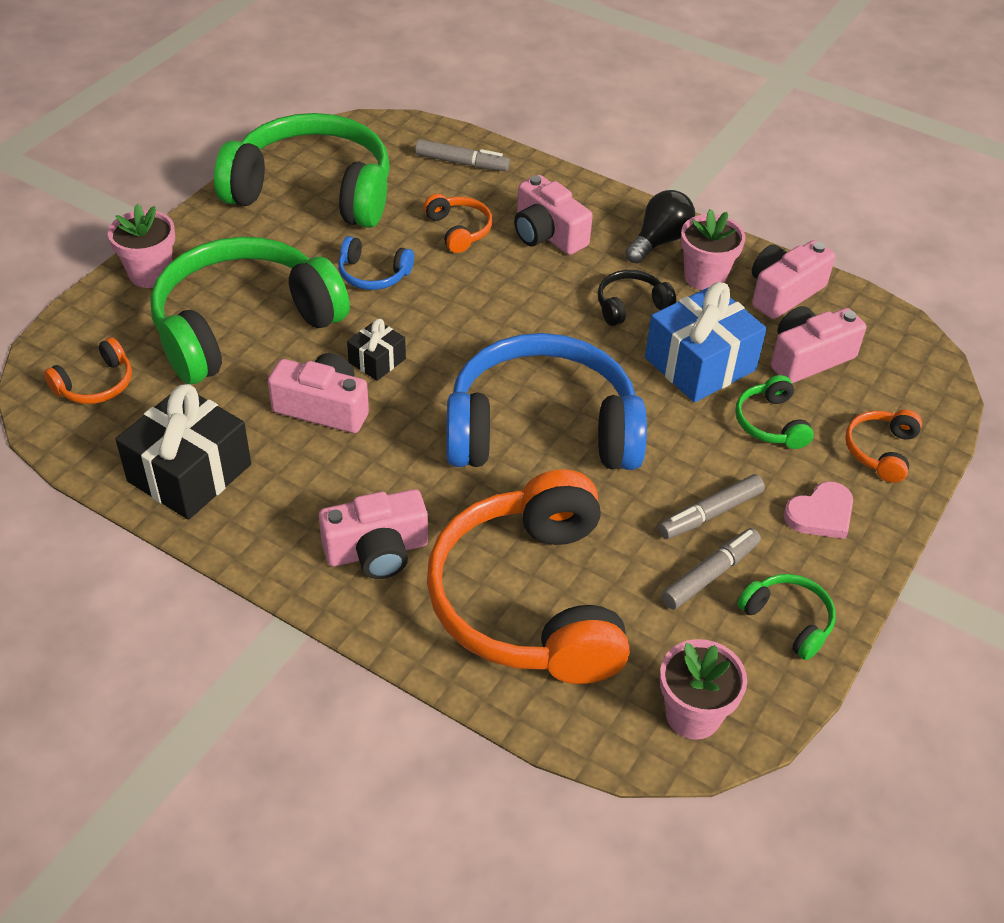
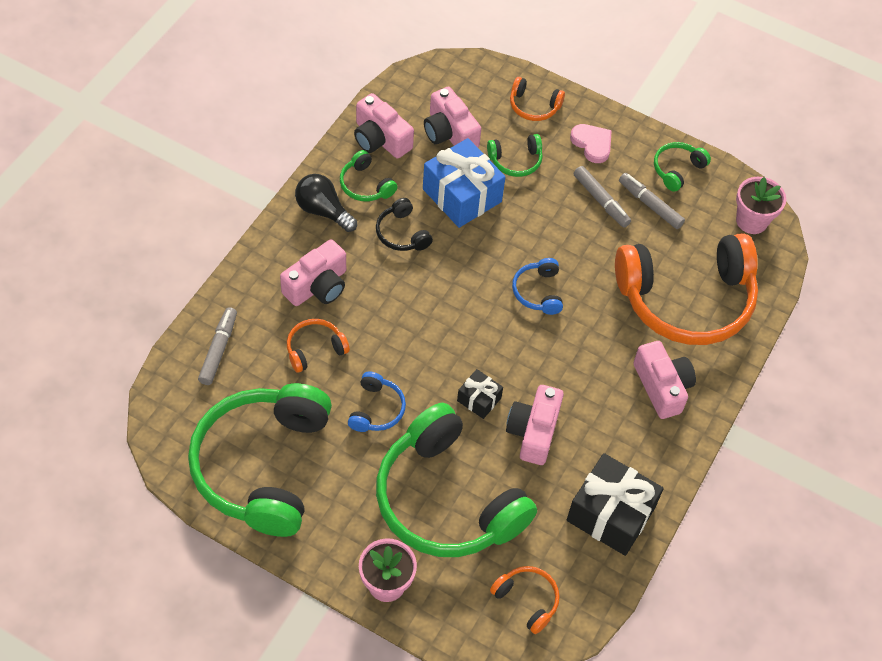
camera: 95 degrees left, 10 degrees up
blue headphones [446,333,647,470] -> blue headphones [512,258,563,315], size x0.42
pink flower pot [681,209,745,290] -> green headphones [340,150,398,201]

